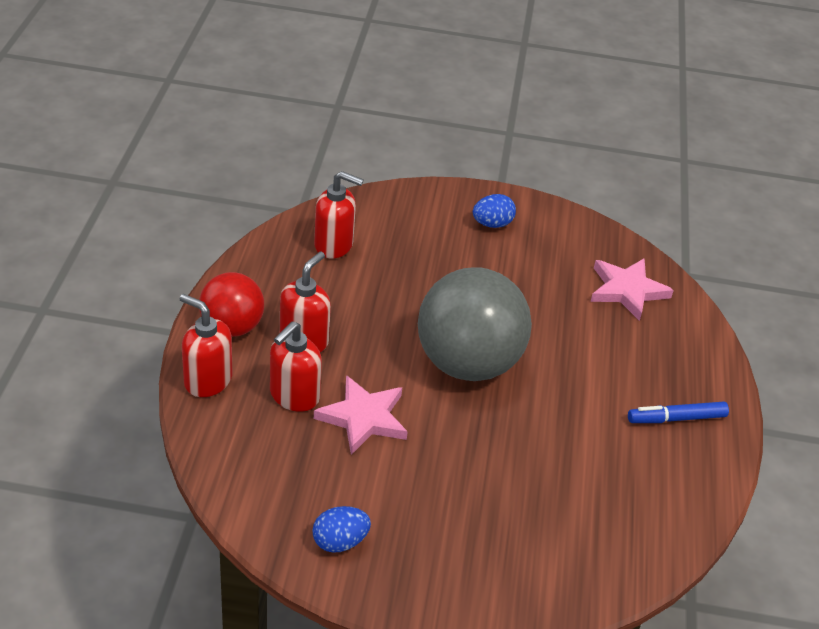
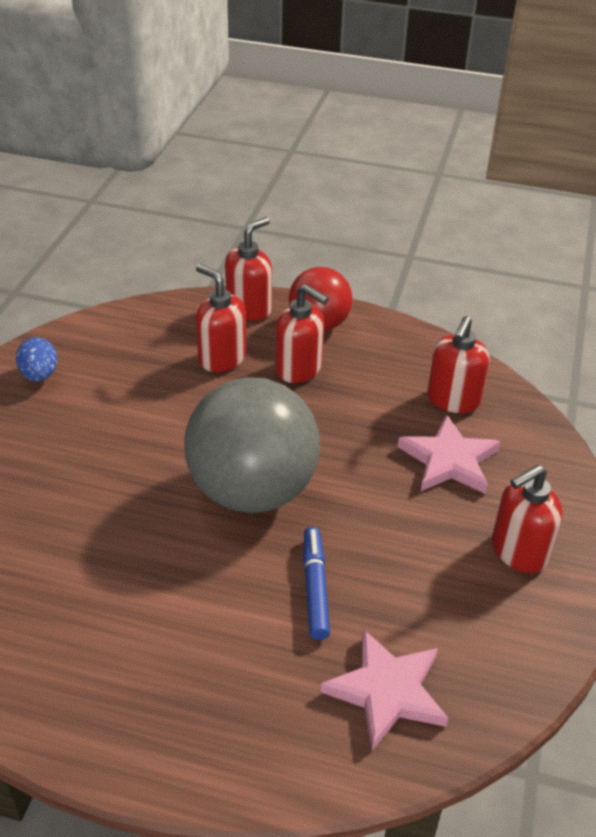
camera: 100 degrees right, 0 degrees up
pink star [314,375,408,455] -> pink star moved to [398,415,501,494]
blue egg [473,194,516,228] -> red soap dispenser [492,465,563,573]
blue marker [628,402,729,423] -> blue marker moved to [303,527,330,640]

